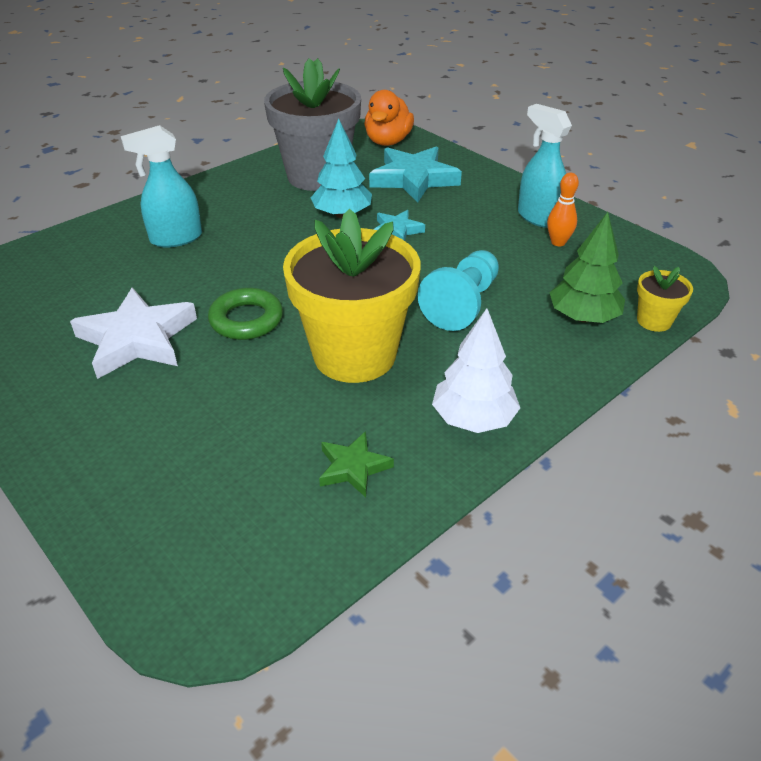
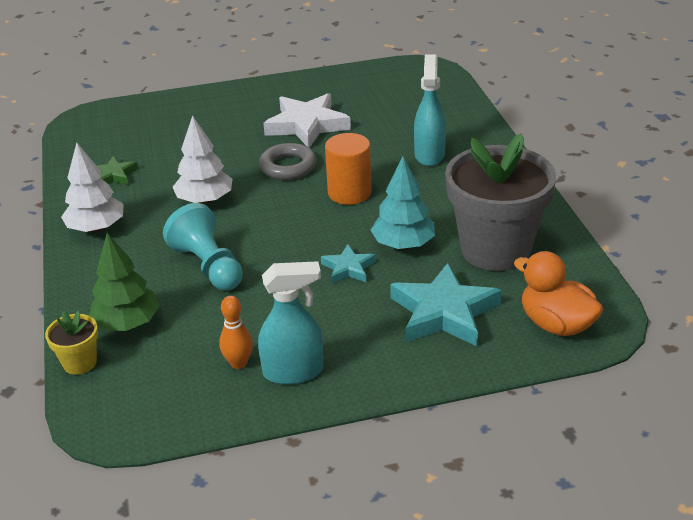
camera: 120 degrees right, 5 degrees down
green ring [208,288,283,340] -> grey ring [259,143,317,180]
yellow flower pot [283,208,421,383] -> white tree [173,115,232,204]
none -> orange cylinder [325,133,372,205]

